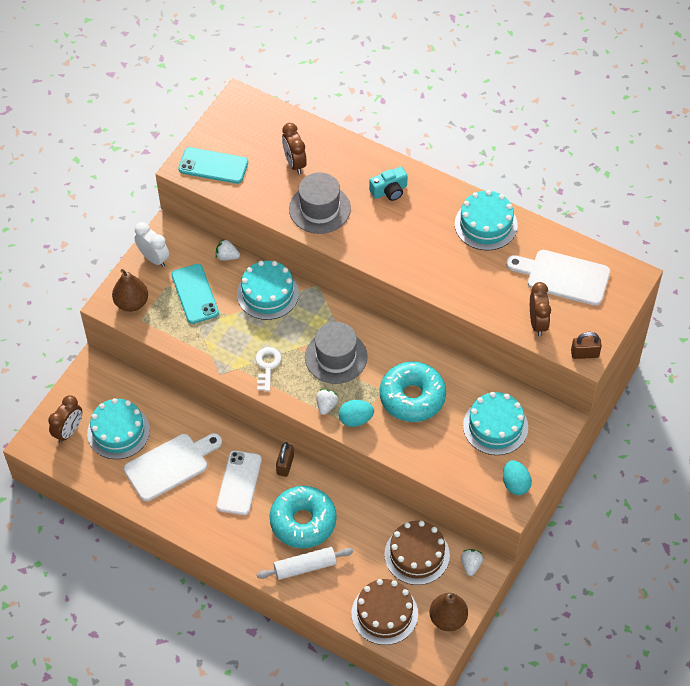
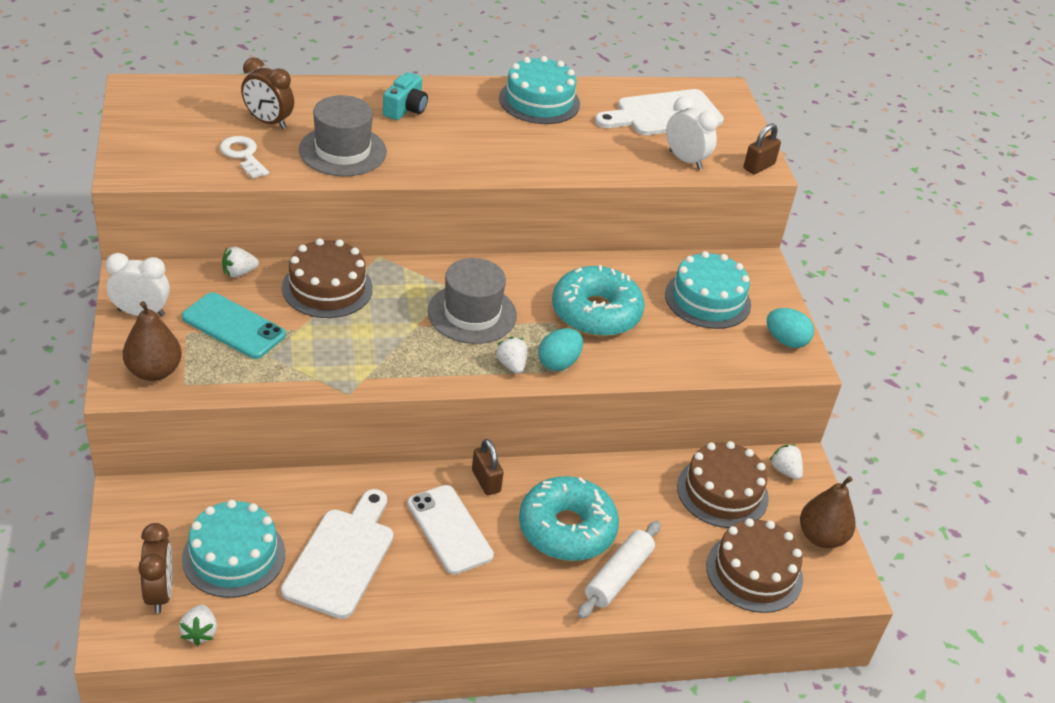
camera: 45 degrees left, 15 degrees down
turquoise phone [178,147,248,184] -> none
turquoise cake [237,261,299,320] -> brown cake [282,238,373,318]
white key [256,347,281,391] -> white key moved to [220,136,269,179]
brown clock [530,282,551,336] -> white clock [666,96,718,170]
none -> white strawberry [179,604,217,646]

